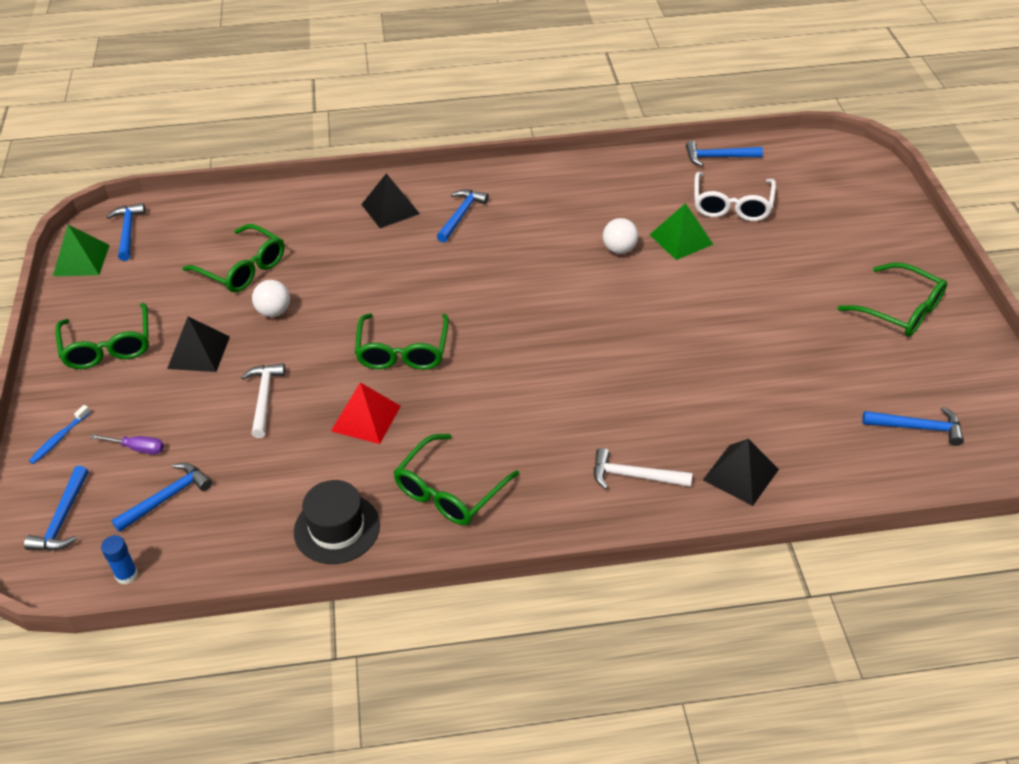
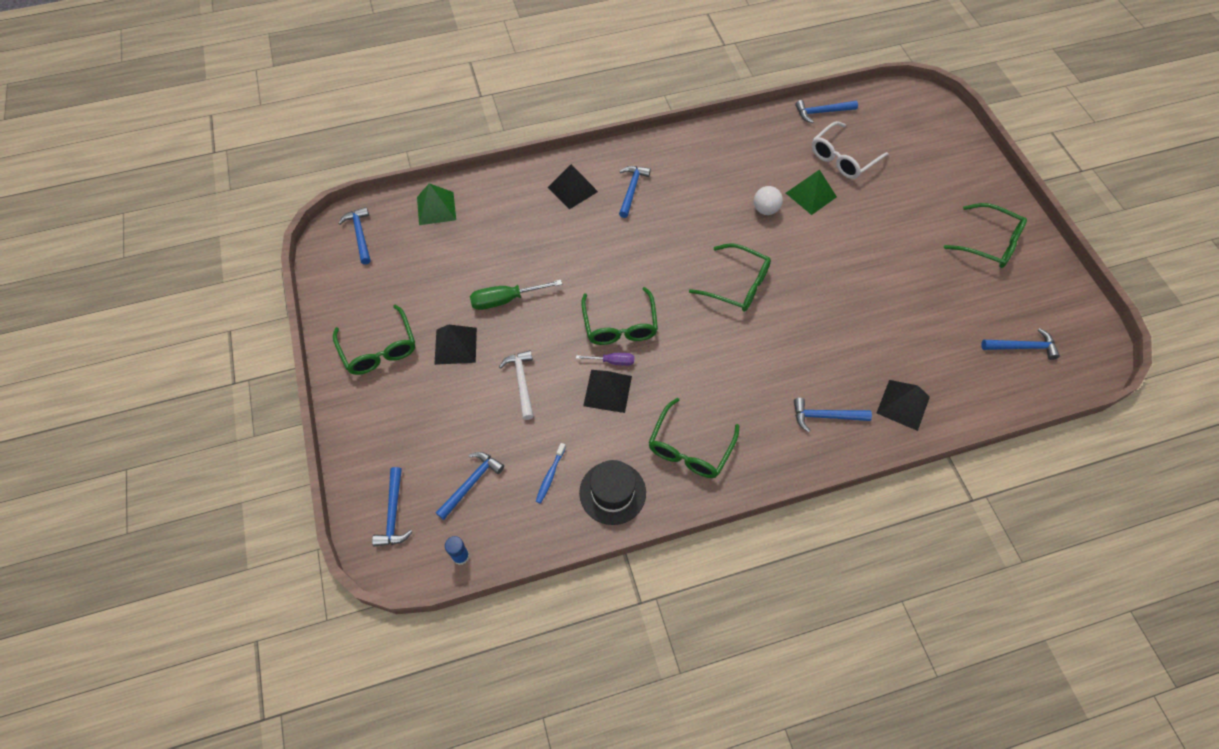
camera: 10 degrees left, 15 degrees up
blue toothbrush [29,405,90,464] -> blue toothbrush moved to [536,443,566,504]
green pyramid [53,225,110,276] -> green pyramid moved to [417,183,456,225]
purple screwdriver [90,434,164,454] -> purple screwdriver moved to [576,353,634,366]
green glasses [182,224,284,292] -> green glasses moved to [689,243,771,312]
white ball [252,280,290,317] -> green screwdriver [470,280,562,310]
red pyramid [331,382,401,444] -> black pyramid [583,370,632,413]
white hammer [594,448,693,489] -> blue hammer [794,398,872,432]
white glasses [694,172,776,221] -> white glasses turned 45 degrees clockwise [812,121,888,179]

